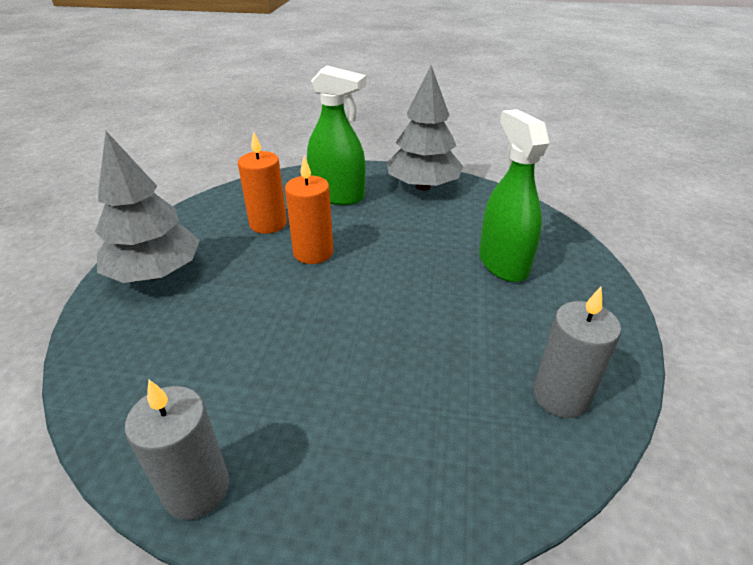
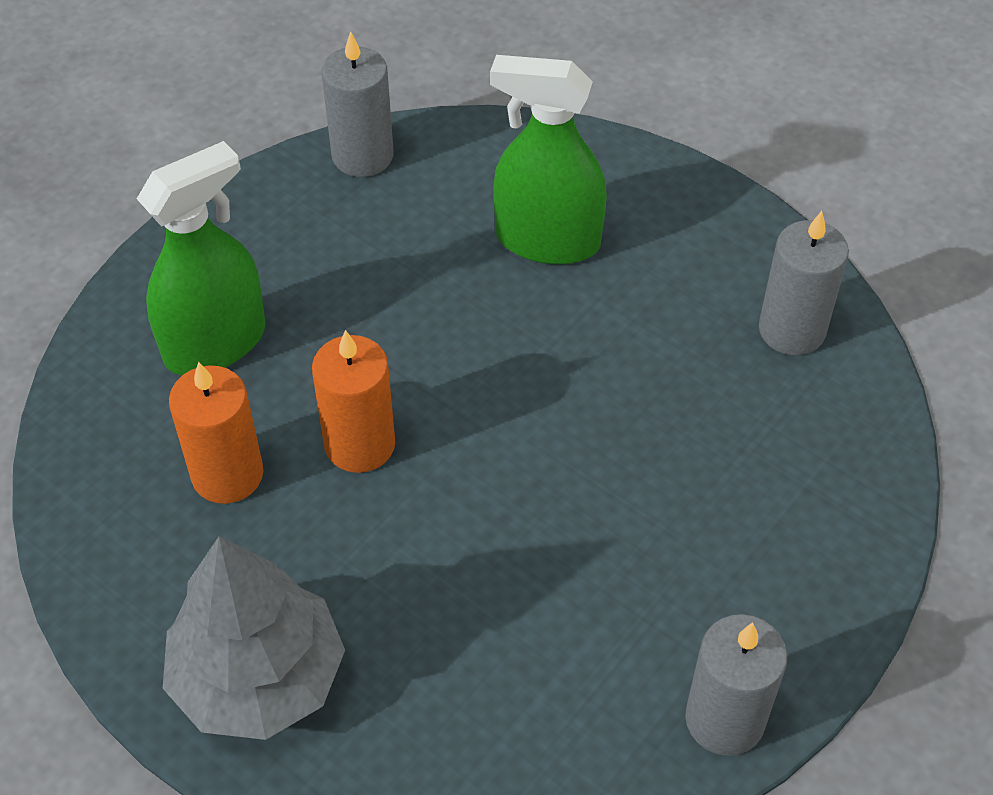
camera: 60 degrees left, 15 degrees up
grey tree [387,65,463,191] -> none
none -> grey candle [322,31,393,177]

